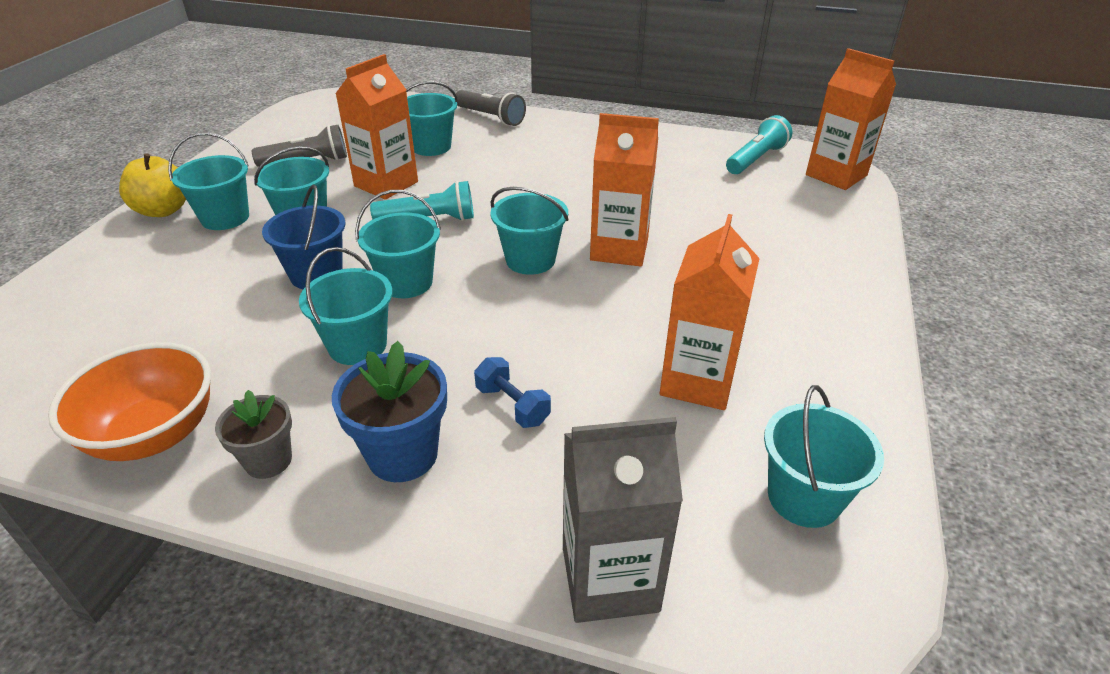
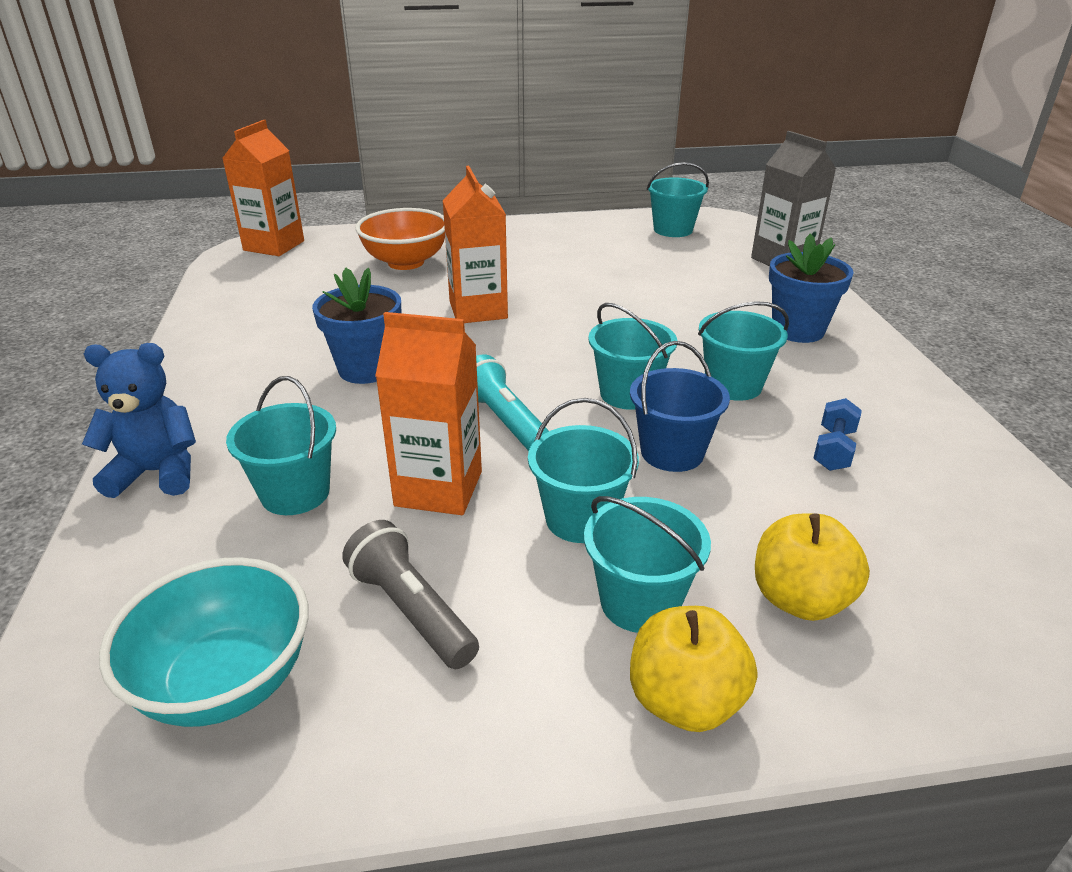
camera: 115 degrees left, 5 degrees down
orange bowl [48,342,211,461] -> orange bowl moved to [355,208,445,270]
grey flower pot [215,390,292,479] -> none
grey flashlight [456,90,526,126] -> blue teddy bear [82,343,196,498]
blue dumbbell [474,357,551,428] -> blue dumbbell moved to [813,398,862,471]
turquoise bucket [490,187,569,275] -> none
orange carton [660,214,760,410] -> none
turquoise flashlight [726,115,793,174] -> none
none -> turquoise bowl [99,557,308,727]
none -> blue flower pot [312,268,401,384]
none -> yellow apple [755,513,870,621]

